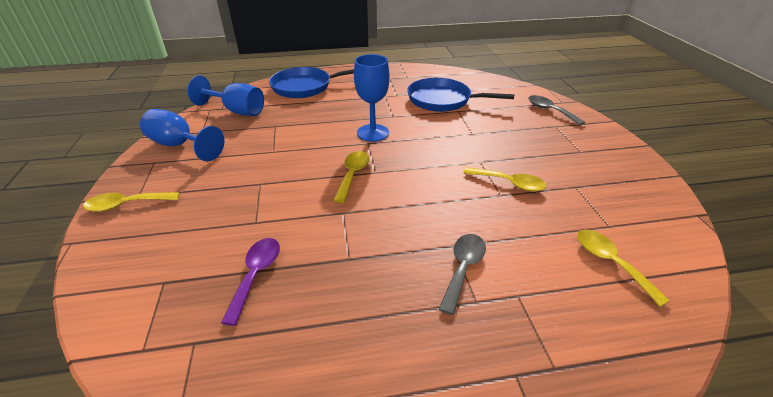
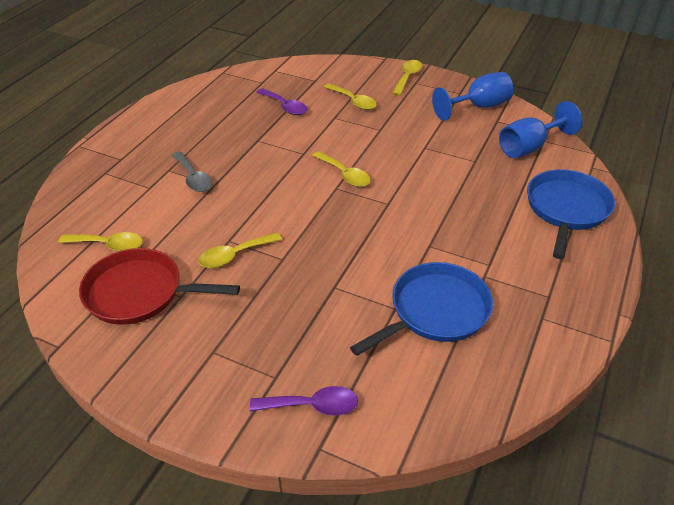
camera: 125 degrees right, 5 degrees up
blue goblet [354,54,390,142] -> none
grey spoon [528,95,585,125] -> purple spoon [250,386,358,415]
none -> red pan [79,248,240,325]
none -> yellow spoon [324,83,377,110]

